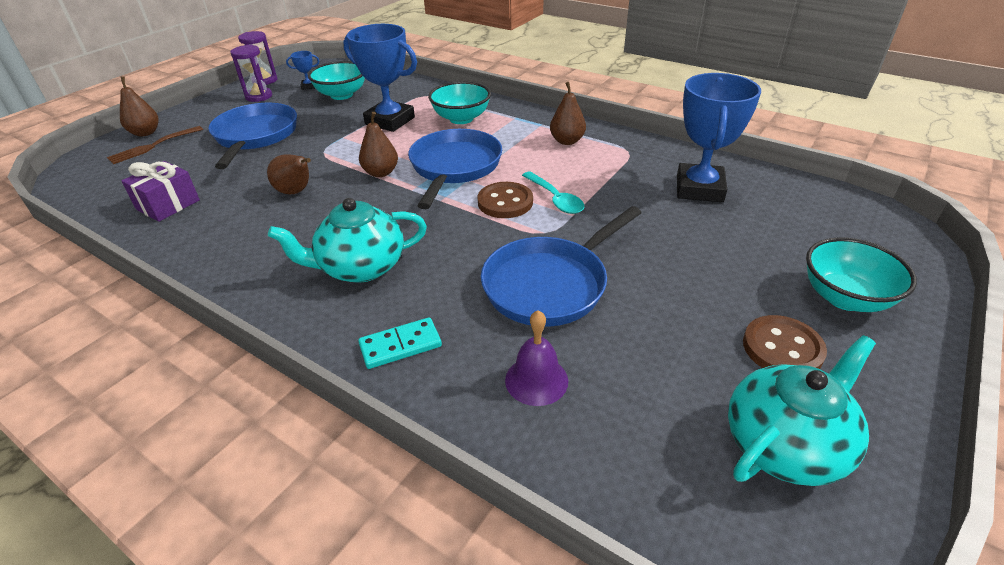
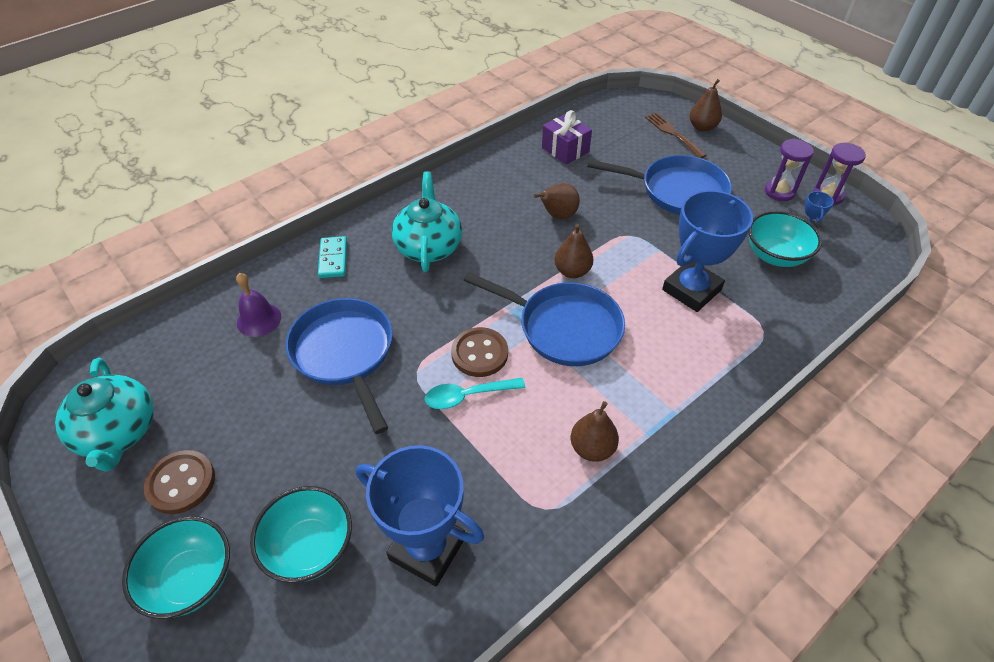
camera: 105 degrees right, 10 degrees up
turquoise bowl [428,81,491,124] -> turquoise bowl moved to [250,486,352,583]

